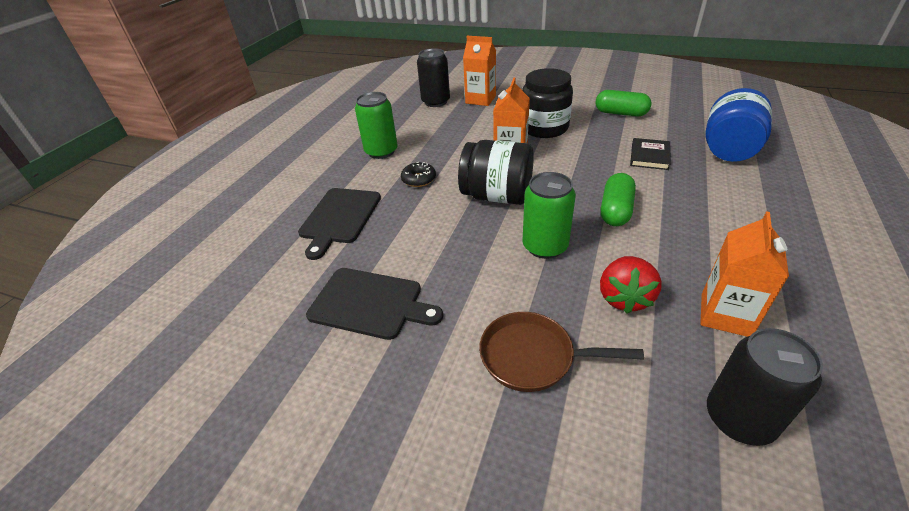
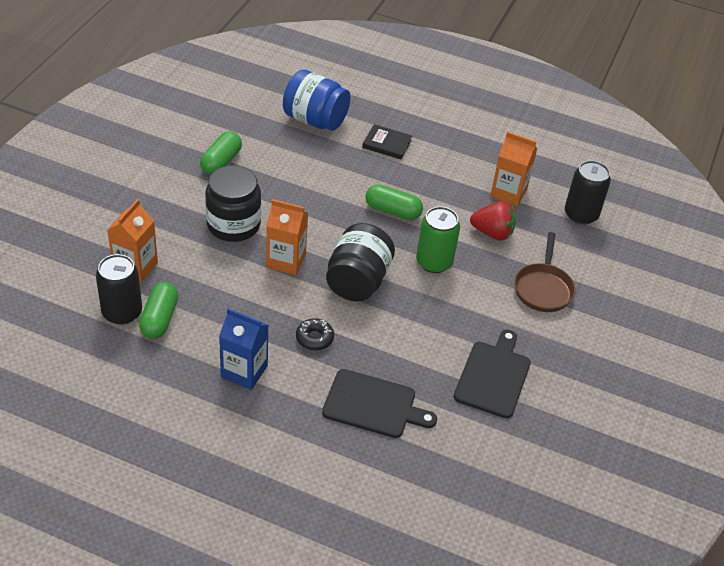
camera: 95 degrees left, 5 degrees up
green can [355,92,398,159] -> blue carton [219,308,268,390]
black book [630,138,671,170] -> black book moved to [362,124,412,159]
none -> green capsule [139,282,178,339]

